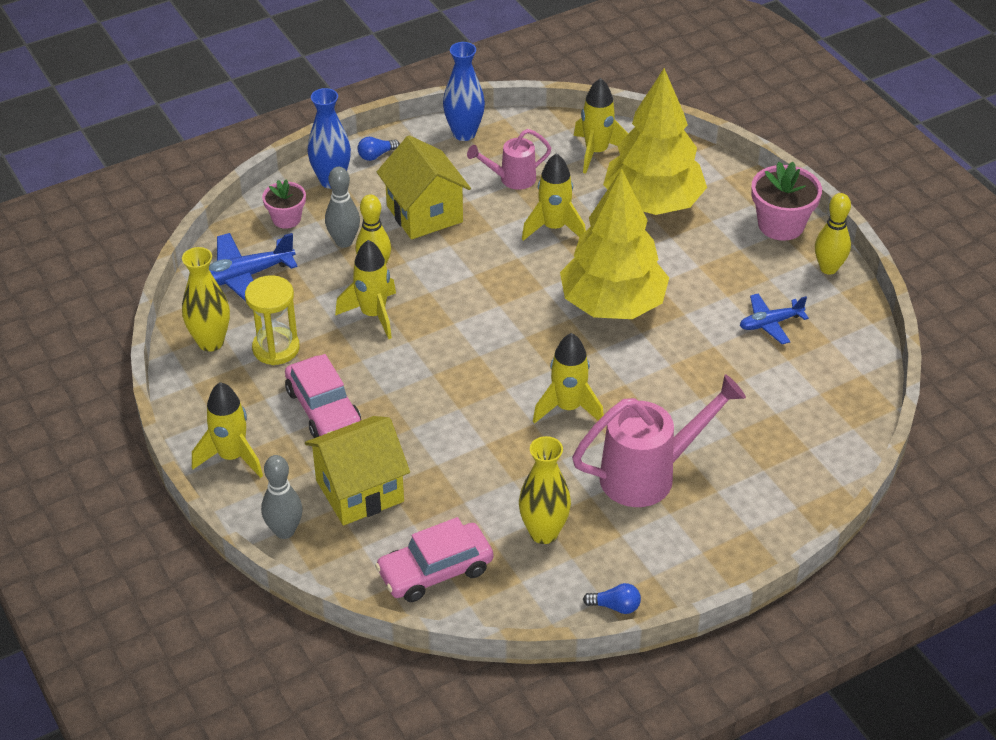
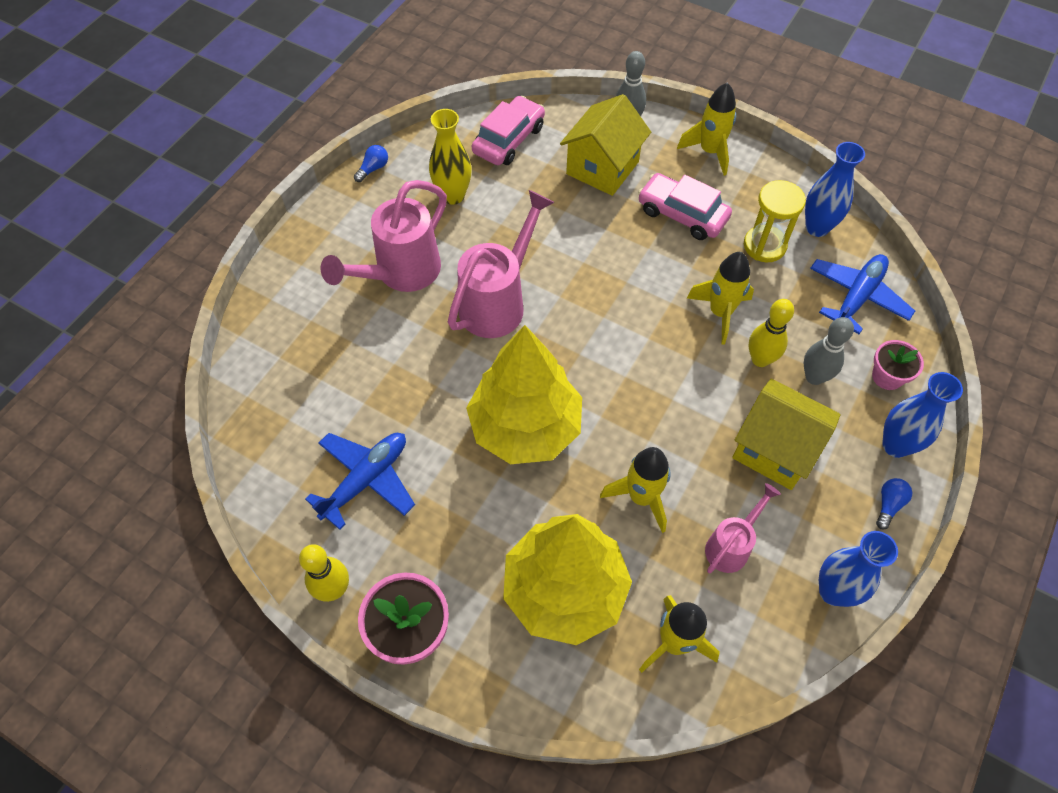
camera: 150 degrees right, 15 degrees up
yellow vase [182,247,230,352] -> blue vase [805,142,865,237]
yellow rocket [533,333,604,424] -> pink watering can [448,190,554,338]
blue light bulb [583,583,641,614] -> blue light bulb turned 150 degrees clockwise [354,145,388,182]
blue plane [740,293,809,344] -> blue plane [305,433,415,530], size x1.54

